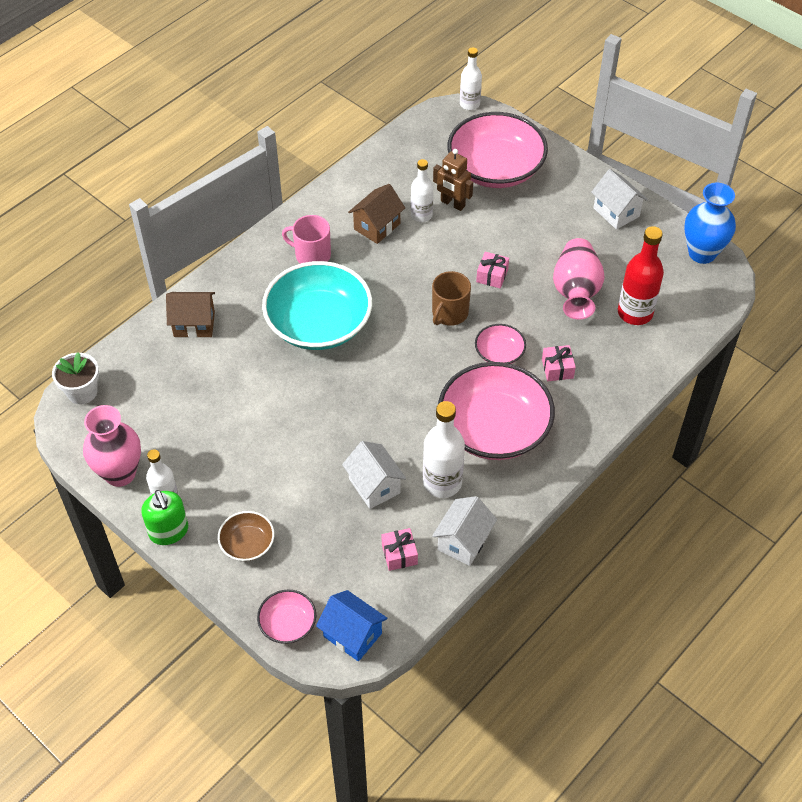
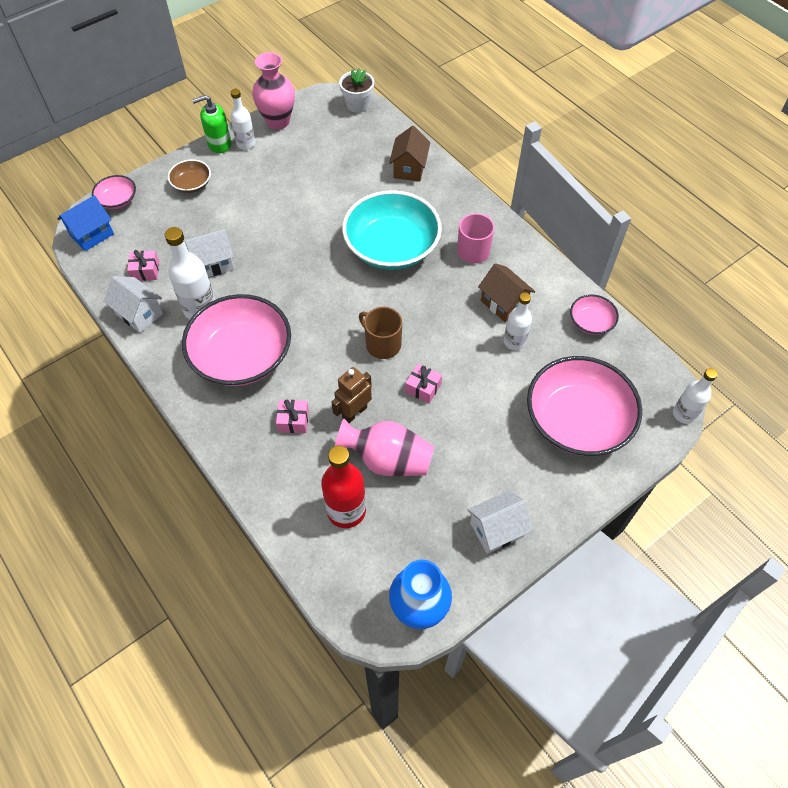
camera: 100 degrees right, 5 degrees up
brown robot [433,149,473,211] -> brown robot moved to [331,367,372,423]
pink bowl [475,324,526,364] -> pink bowl moved to [570,295,619,335]

